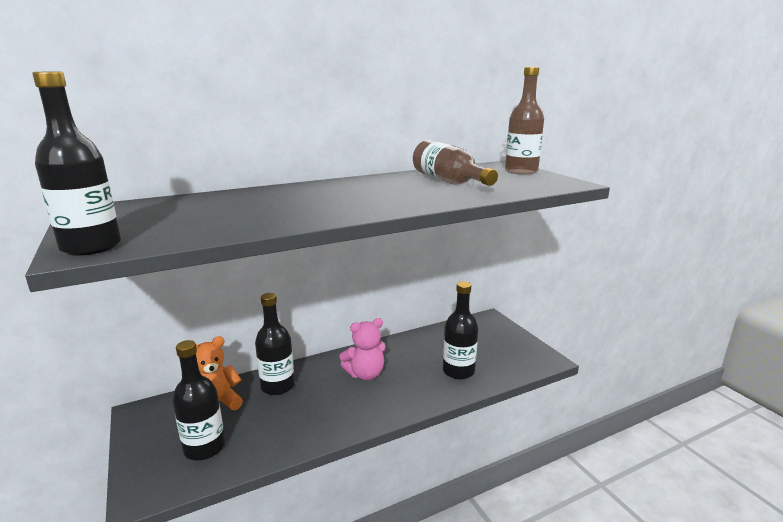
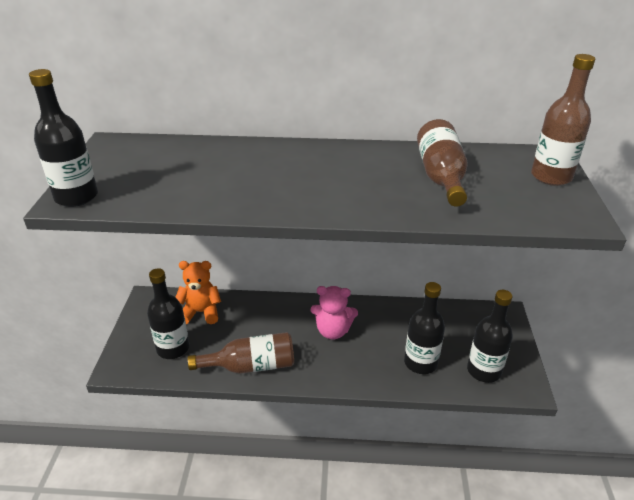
camera: 30 degrees right, 15 degrees up
black bottle [255,293,295,395] -> black bottle moved to [467,290,513,383]
none -> brown bottle [188,332,294,374]

